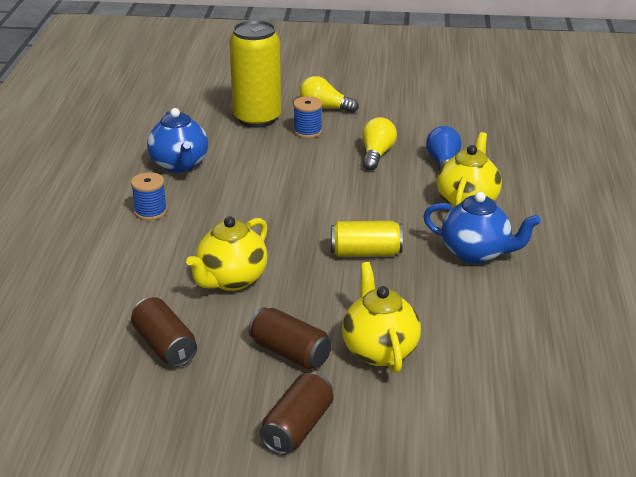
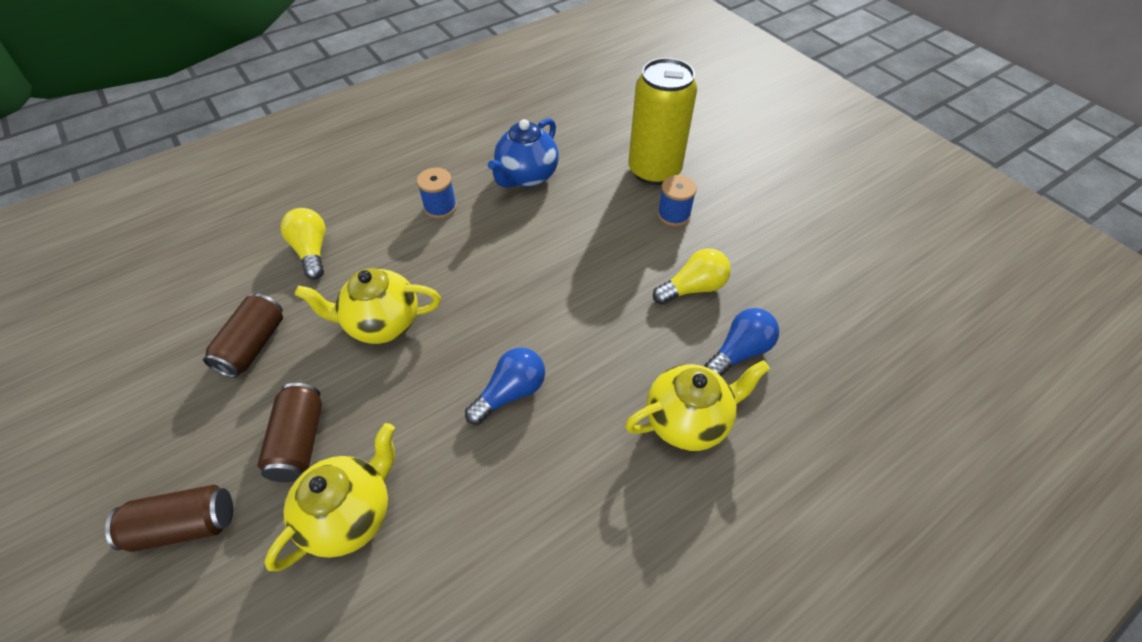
camera: 50 degrees right, 20 degrees up
yellow light bulb [299,76,359,113] -> yellow light bulb moved to [281,208,326,280]
yellow can [331,221,403,256] -> blue light bulb [465,347,545,425]
blue teapot [423,192,541,264] -> none

